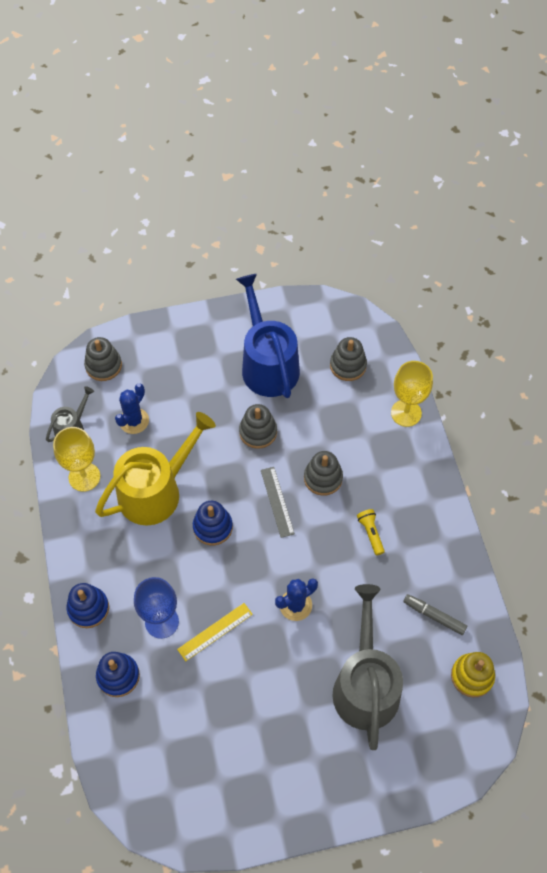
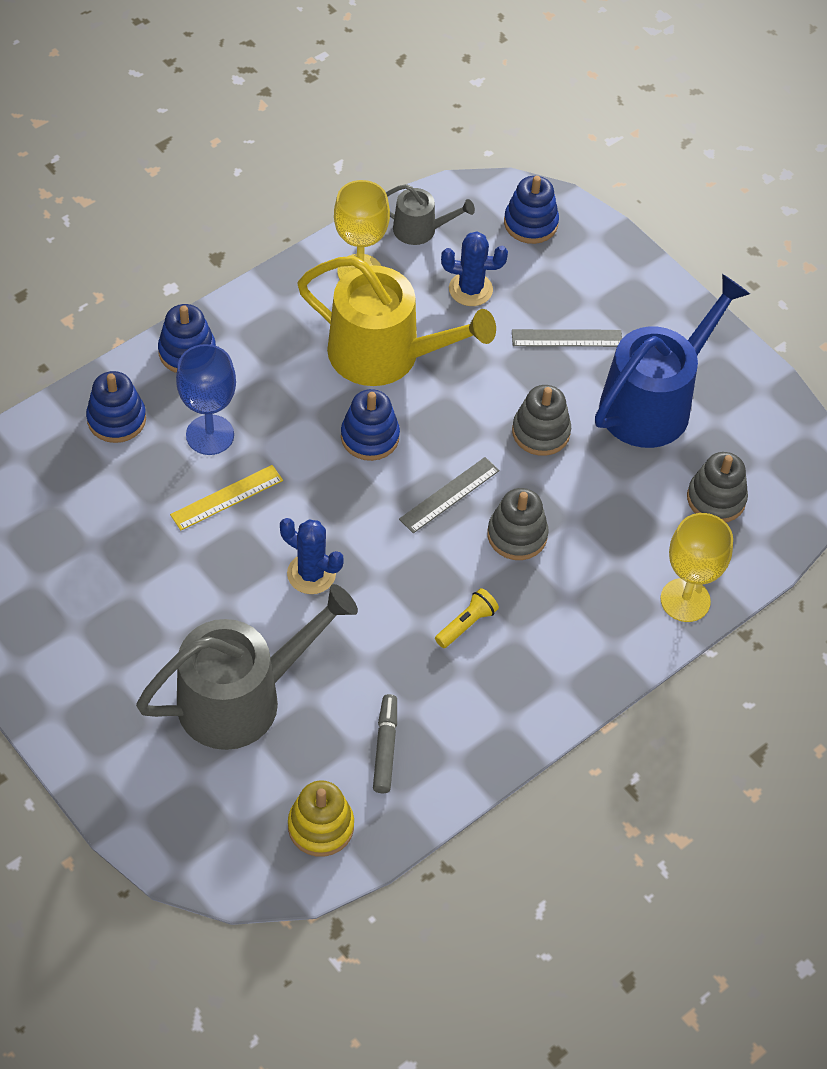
camera: 60 degrees right, 5 degrees down
grey stacking toy [84,337,122,381] -> blue stacking toy [504,176,559,244]
yellow ruler [177,603,253,661] -> yellow ruler turned 60 degrees counterclockwise [170,465,283,531]
none -> grey ruler [512,329,622,347]

